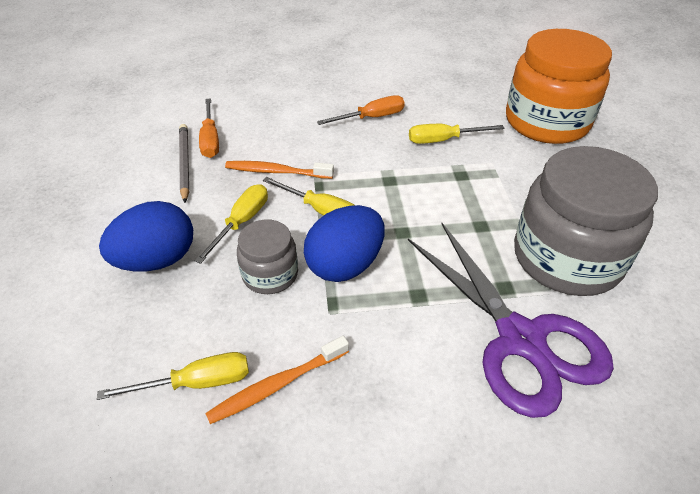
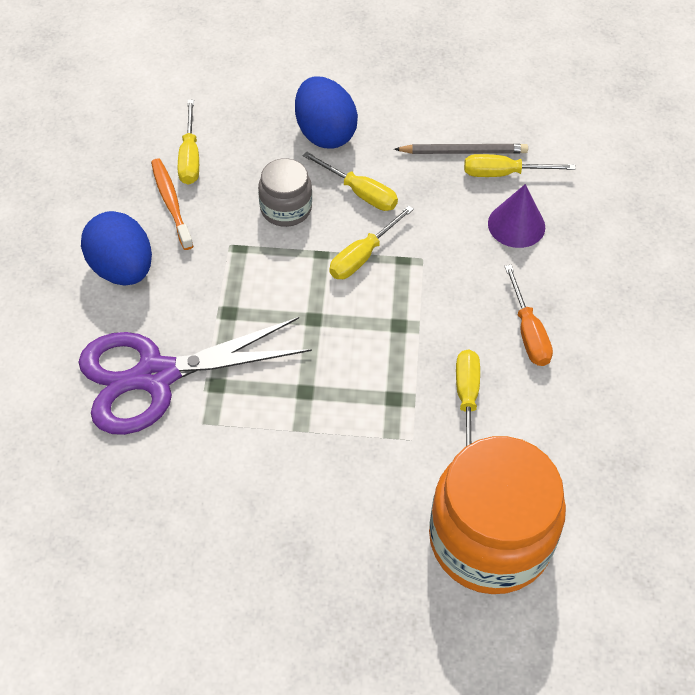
camera: 100 degrees right, 10 degrees up
orange screwdriver [199,98,219,158] -> yellow screwdriver [464,154,576,177]
orange toothbrush [225,161,334,179] -> none
blue egg [304,205,385,282] -> blue egg moved to [81,211,152,285]
grey jar [514,146,658,296] -> none
none -> purple cone [488,184,545,248]

